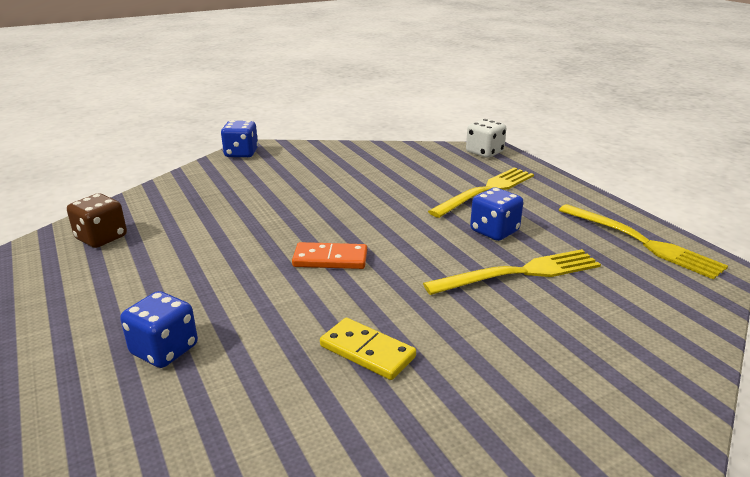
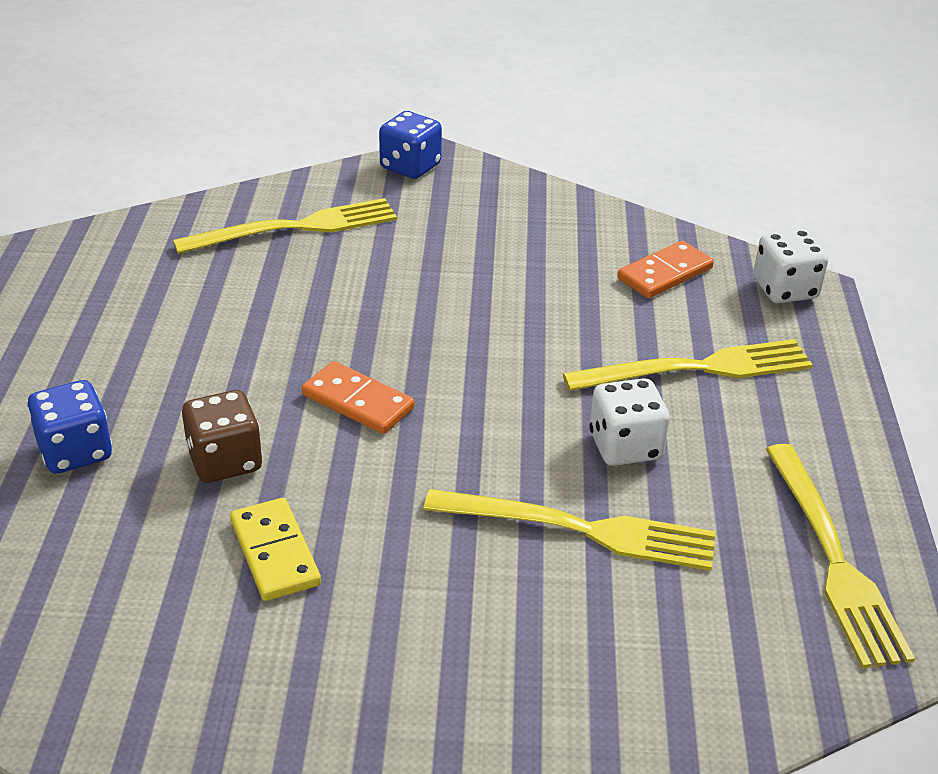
camera: 30 degrees right, 10 degrees up
brown dice [67,194,127,248] -> brown dice moved to [182,390,262,483]
blue dice [470,187,523,241] -> white dice [589,378,670,466]
none -> yellow fork [173,198,397,254]
none -> orange domino [618,241,714,298]

